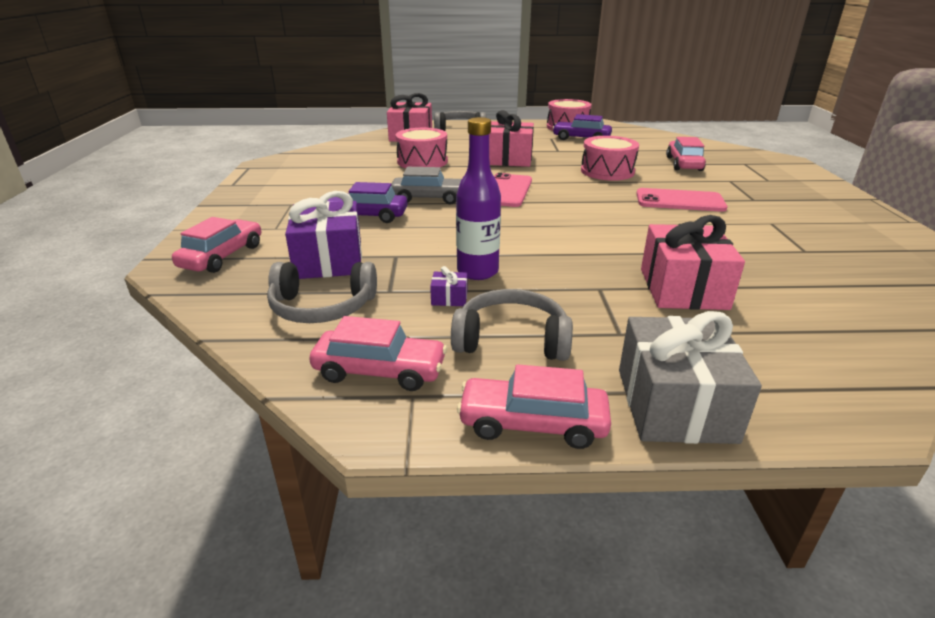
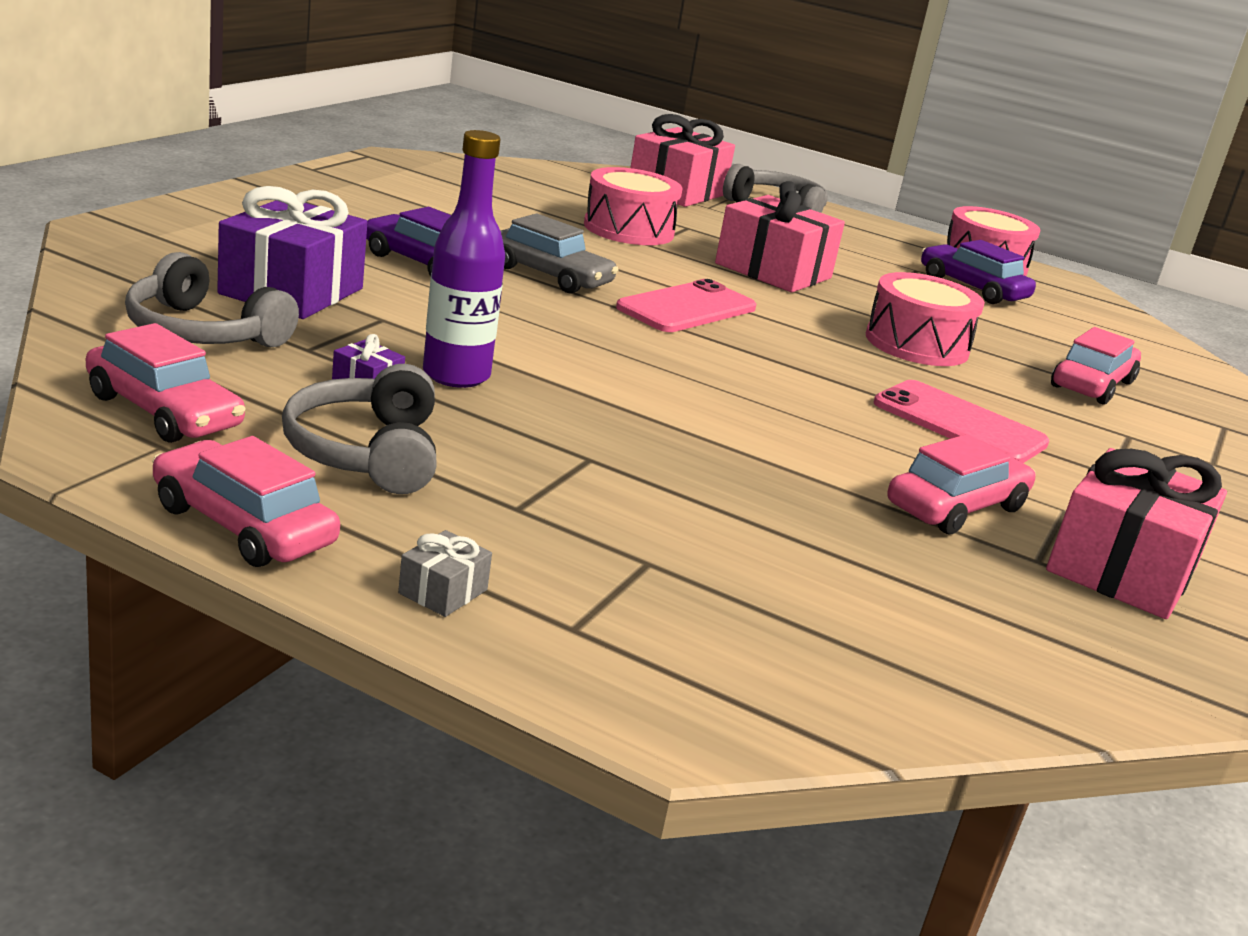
camera: 25 degrees right, 5 degrees down
pink car [172,217,261,273] -> pink car moved to [888,434,1036,534]
grey headphones [451,289,573,361] -> grey headphones turned 135 degrees counterclockwise [282,364,437,494]
grey gift [619,311,762,444] -> grey gift [398,530,492,617], size x0.42
pink gift [641,215,745,310] -> pink gift moved to [1046,448,1227,619]

